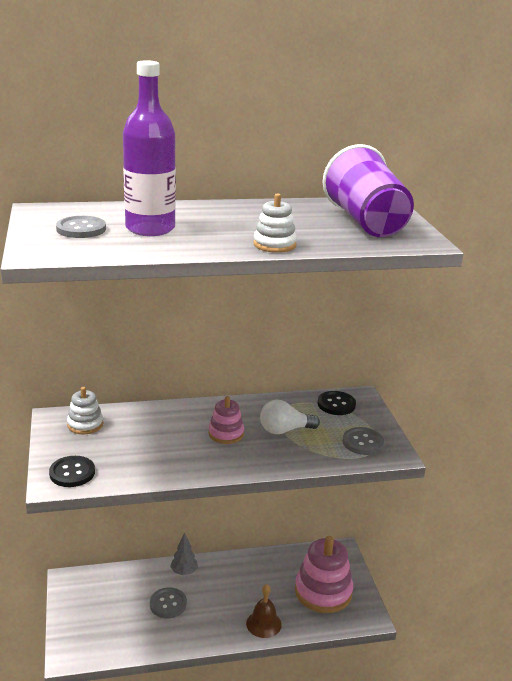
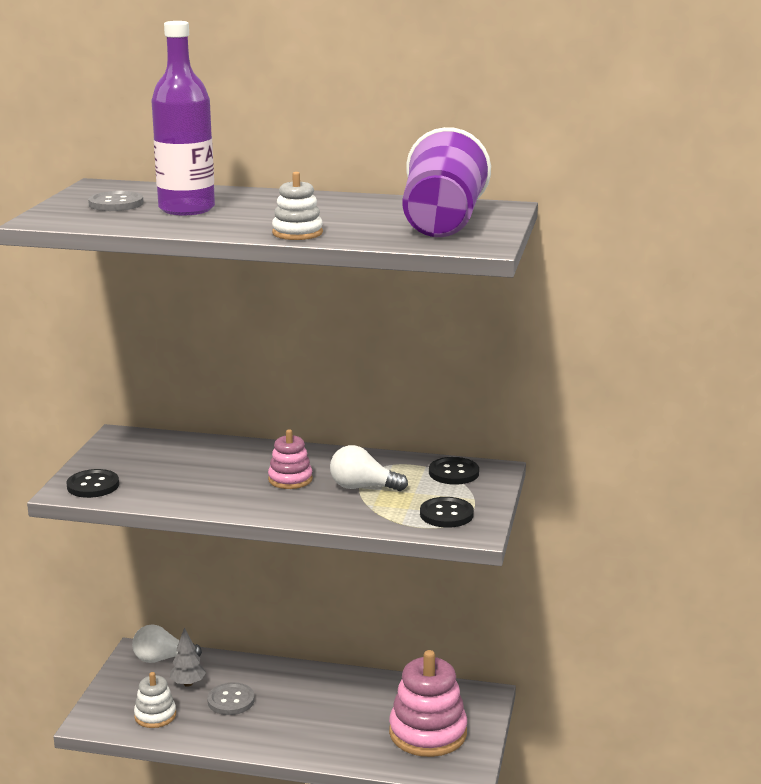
camera: 25 degrees right, 5 degrees down
white stacking toy [67,387,103,434] -> white stacking toy moved to [134,672,176,728]
grey tree [170,533,198,575] -> grey tree moved to [170,627,206,687]
brown bell [246,584,282,638] -> none
grey button [343,427,384,455] -> black button [420,497,474,528]
none -> white light bulb [132,625,202,663]

